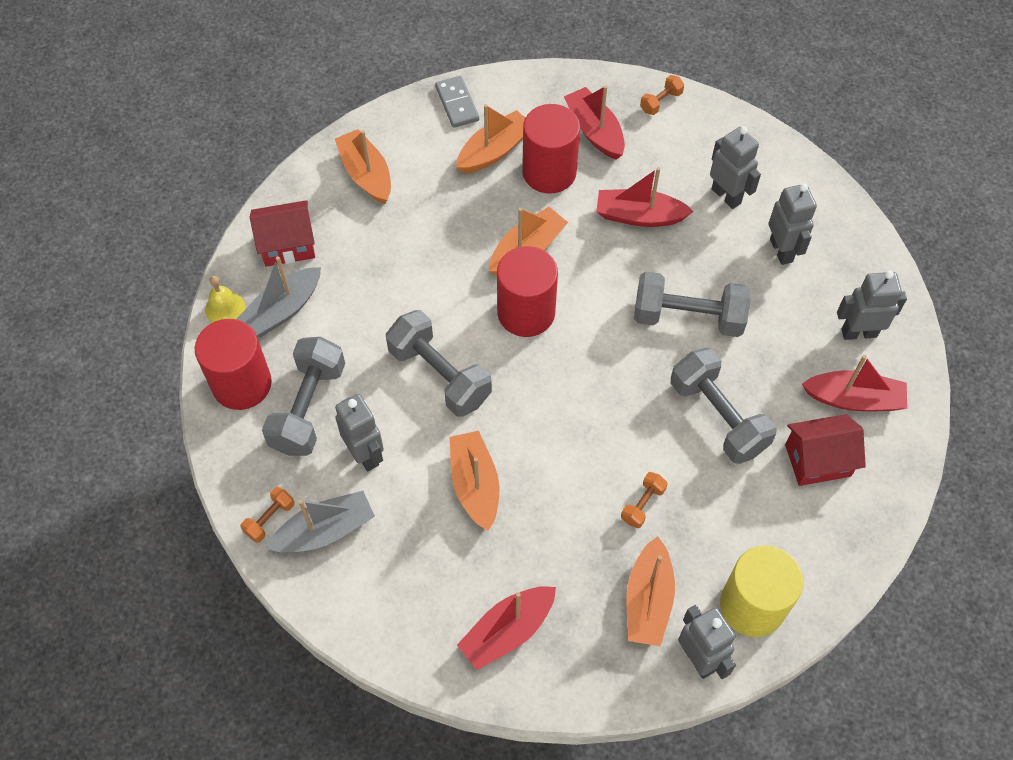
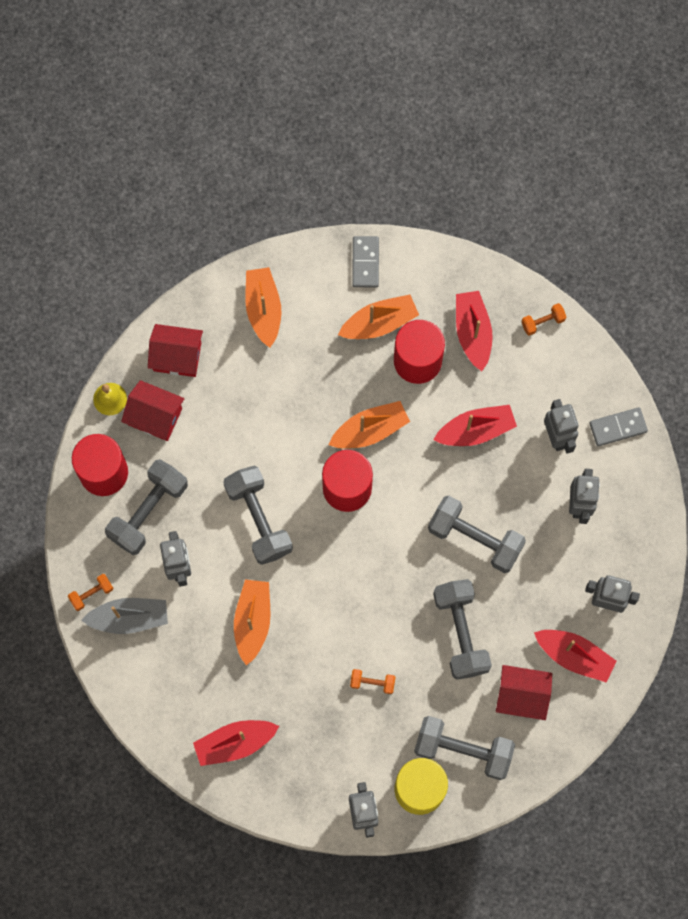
camera: 20 degrees right, 15 degrees up
grey boat [236,256,321,337] -> red house [121,380,185,441]
red boat [596,167,694,227] -> red boat turned 135 degrees clockwise [433,405,517,446]
orange dumbbell [621,472,668,528] -> orange dumbbell turned 45 degrees clockwise [350,669,396,694]
orange boat [626,536,675,646] -> none
none -> grey dumbbell [414,716,515,780]
none -> grey domino [590,407,648,446]

